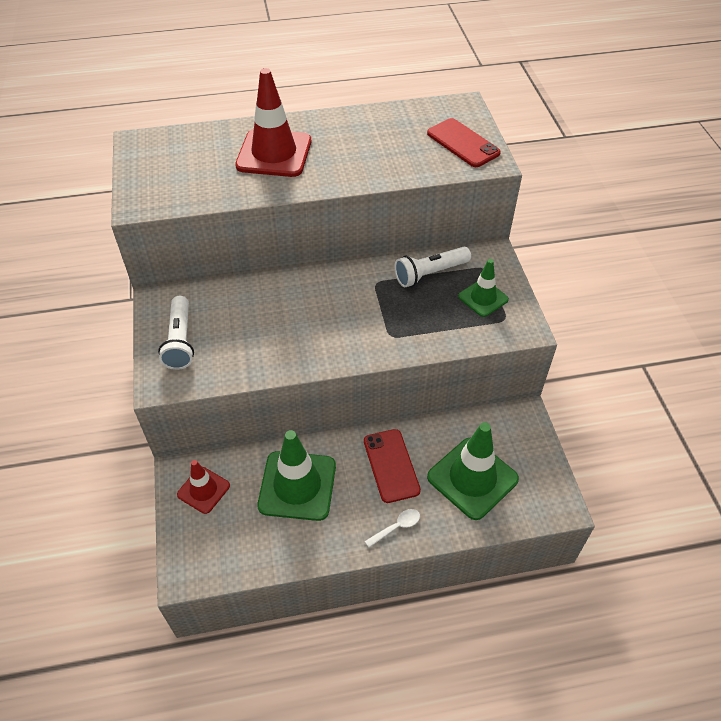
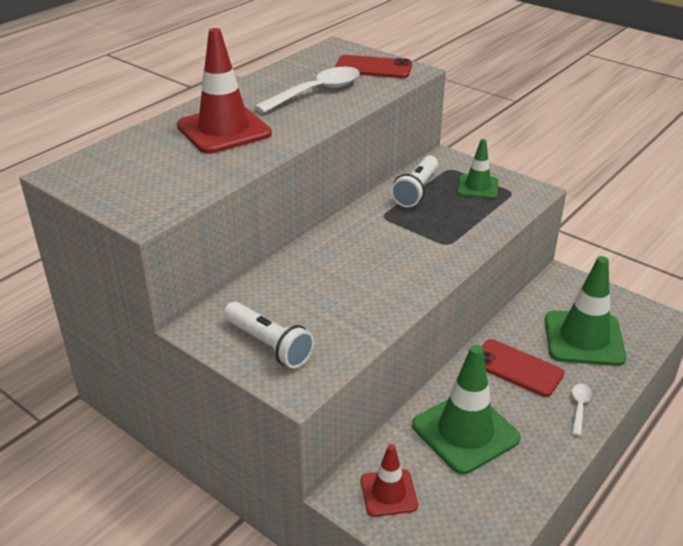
camera: 40 degrees left, 15 degrees down
none -> white spoon [254,67,360,113]

